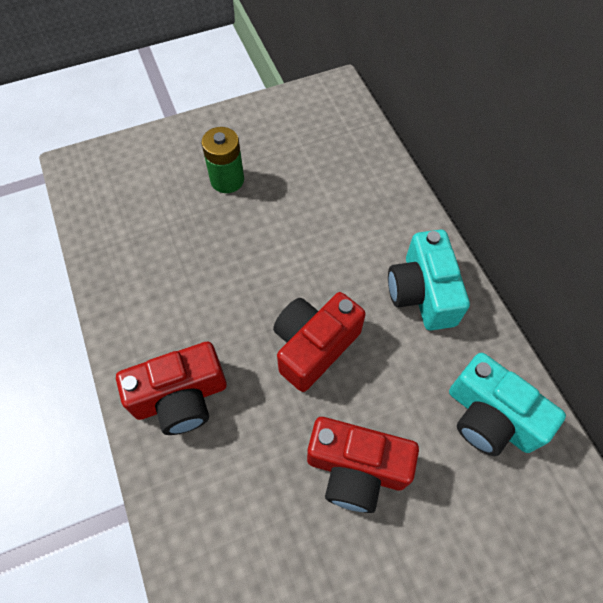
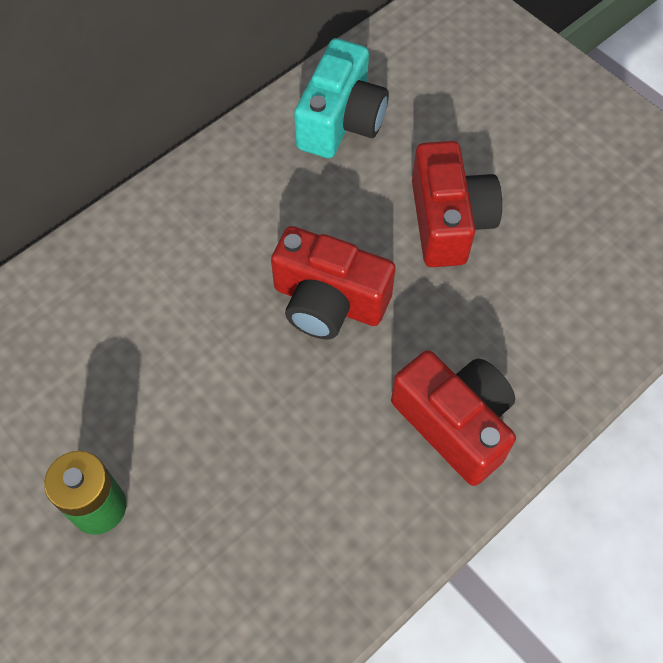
camera: 110 degrees left, 0 degrees up
turquoise camera [388,230,470,330] -> none

